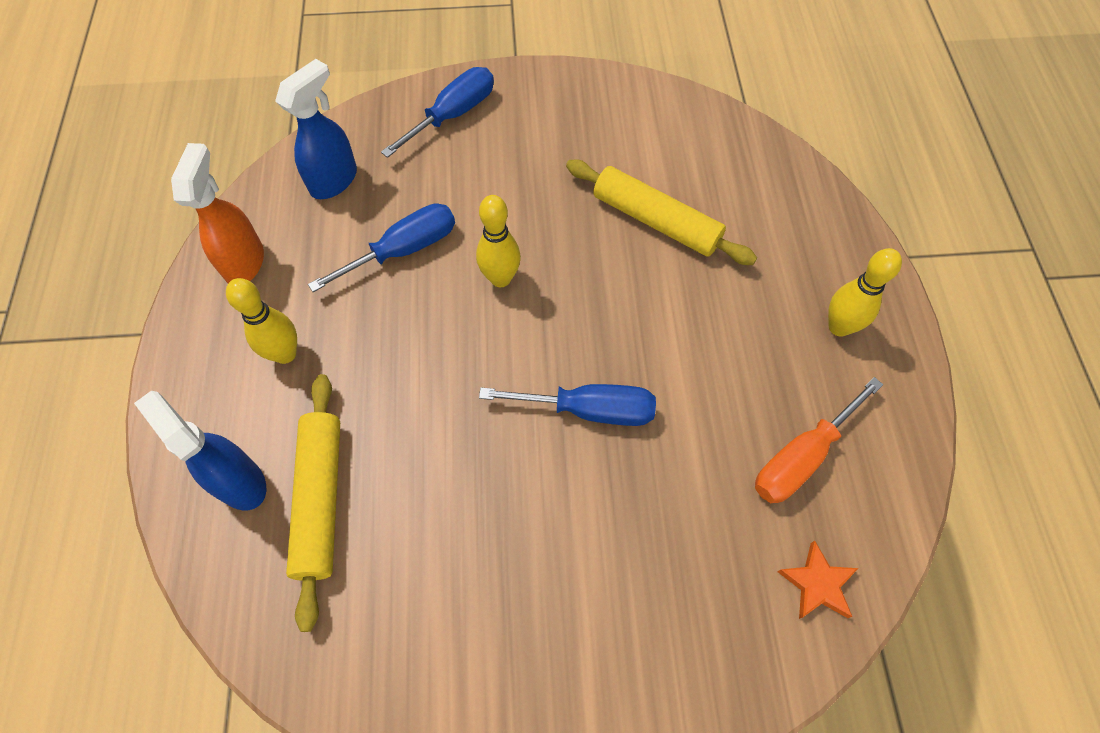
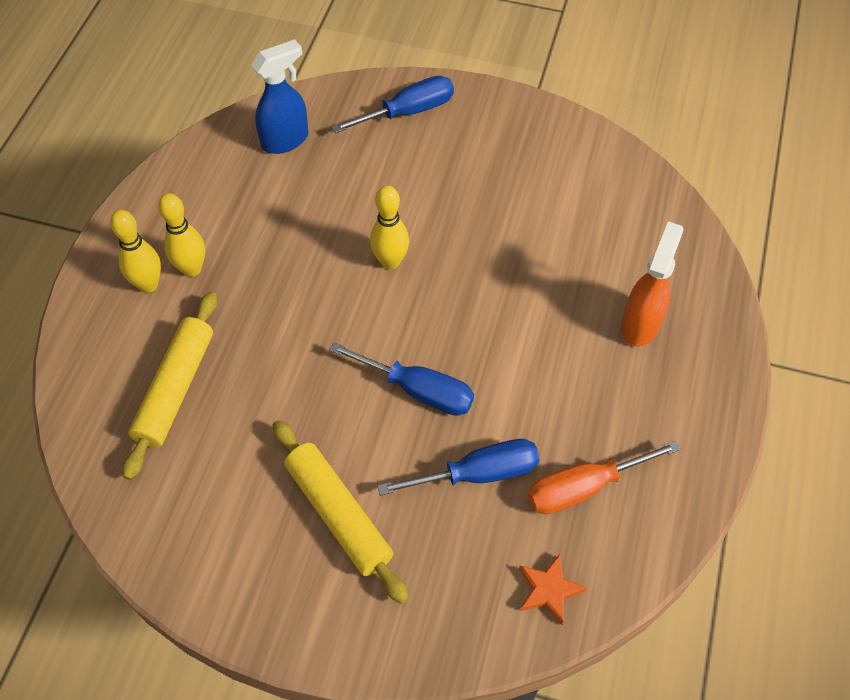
camera: 20 degrees right, 5 degrees down
blue spray bottle [134,391,266,510] -> none
orange spray bottle [171,143,264,283] -> orange spray bottle moved to [621,221,684,347]
blue screwdriver [308,203,455,292] -> blue screwdriver moved to [377,439,539,496]
yellow rolling pin [566,160,757,265] -> yellow rolling pin moved to [273,420,409,604]
yellow bowling pin [828,248,902,337] -> yellow bowling pin moved to [110,210,161,293]

